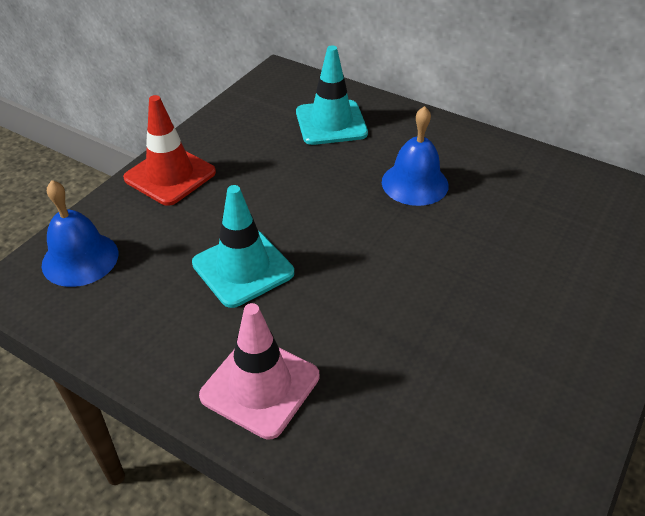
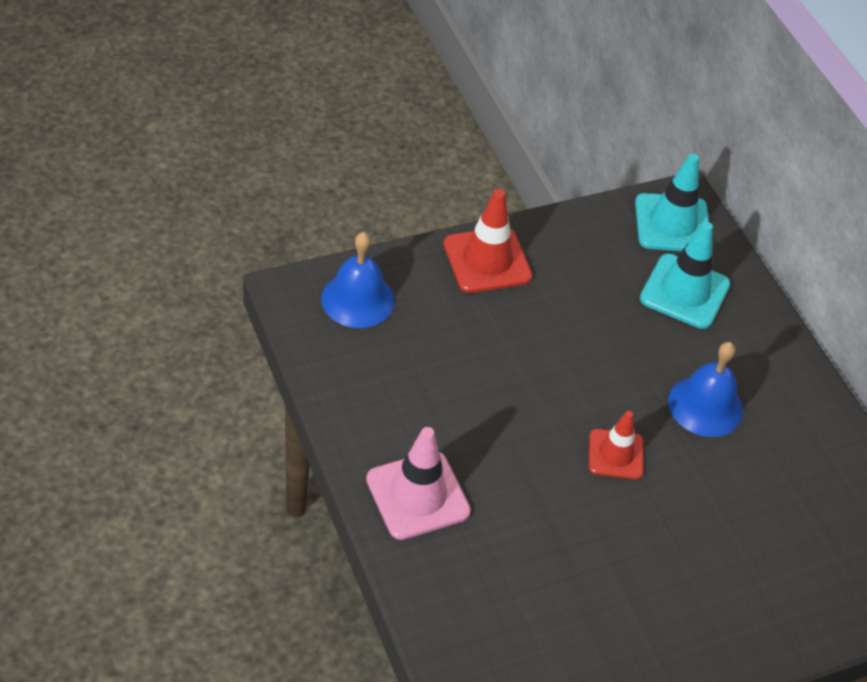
camera: 30 degrees right, 5 degrees up
turquoise traffic cone [192,185,294,308] -> turquoise traffic cone moved to [635,153,709,251]
none -> red traffic cone [589,411,643,479]

